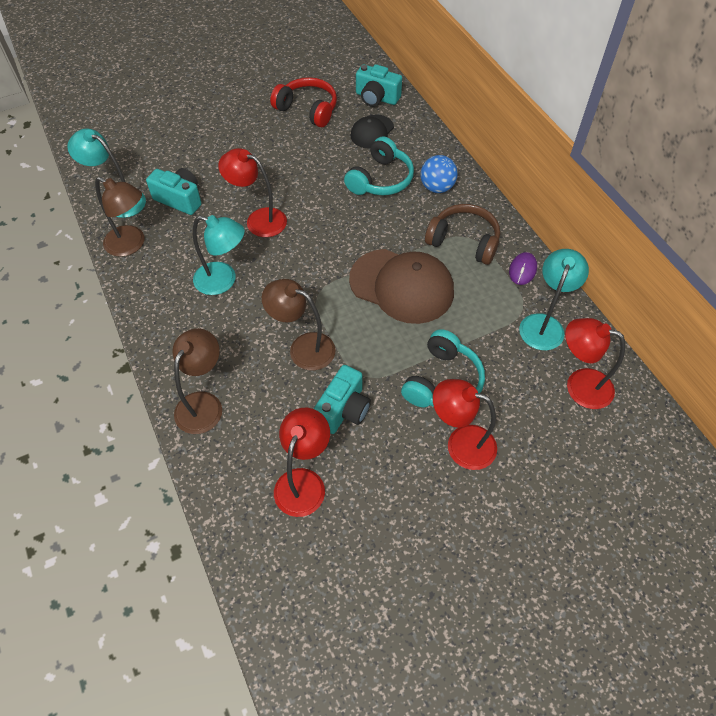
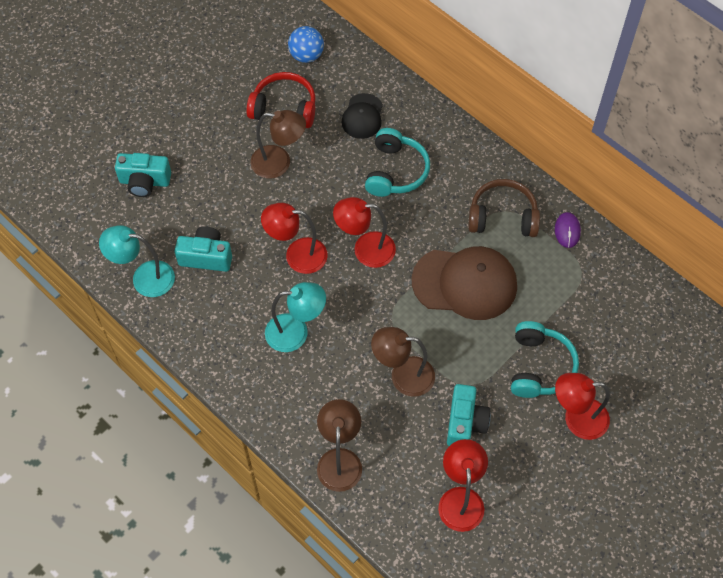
camera: 20 degrees left, 5 degrees up
brown lamp [95,177,144,257] -> brown lamp moved to [250,110,306,178]
turquoise camera [356,64,402,107] -> turquoise camera moved to [115,153,171,197]
blue ball [420,155,458,193] -> blue ball moved to [288,26,324,63]
turquoise lamp [519,249,589,350] -> none
red lamp [565,318,625,409] -> red lamp moved to [333,197,396,268]

